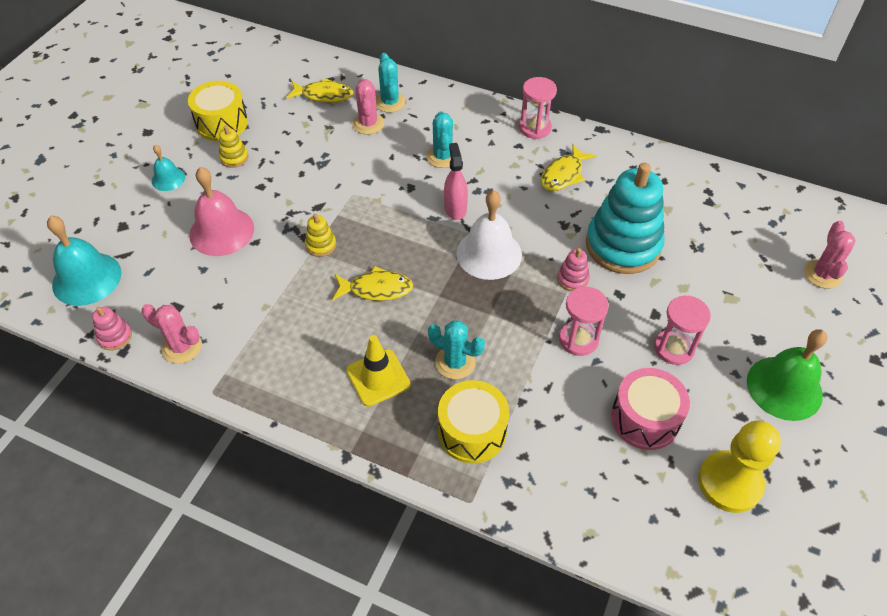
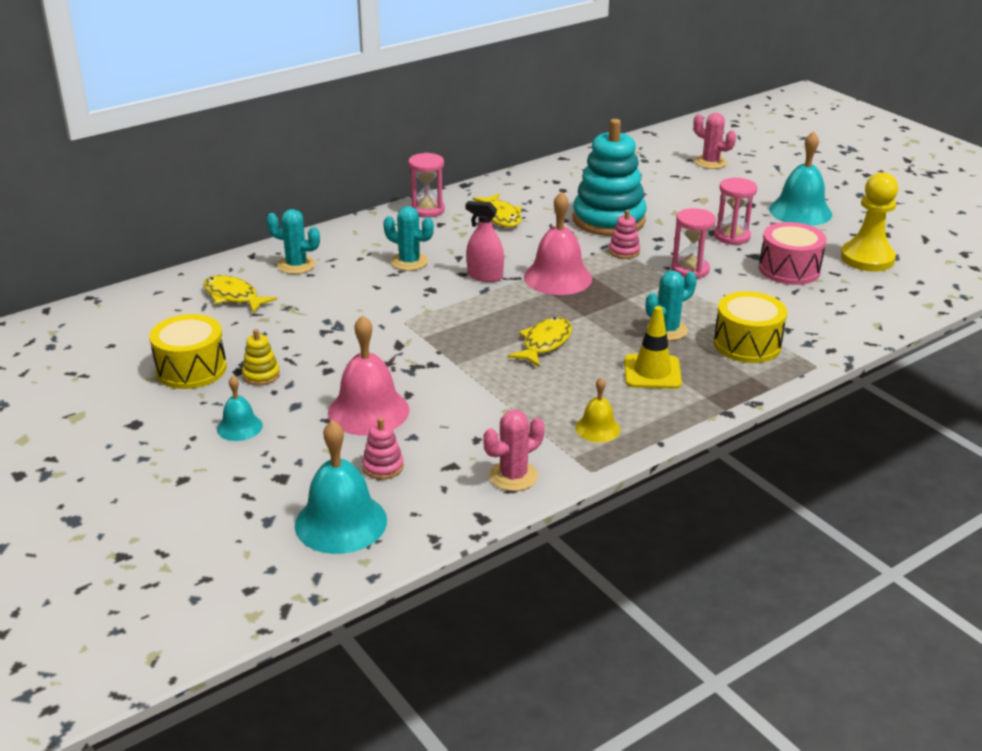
camera: 60 degrees left, 20 degrees down
pink stacking toy [92,307,132,350] -> pink stacking toy moved to [362,418,404,480]
yellow fish [286,78,353,103] -> yellow fish turned 90 degrees counterclockwise [203,275,277,313]
yellow stacking toy [305,214,336,257] -> none
pink cactus [352,79,385,134] -> none
white bell [456,190,522,280] -> pink bell [524,191,592,295]
green bell [747,329,827,421] -> turquoise bell [769,131,832,226]
none -> yellow bell [575,377,620,442]

